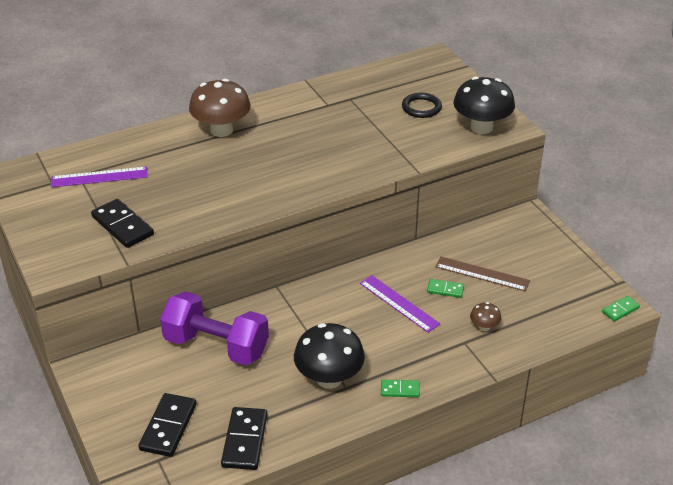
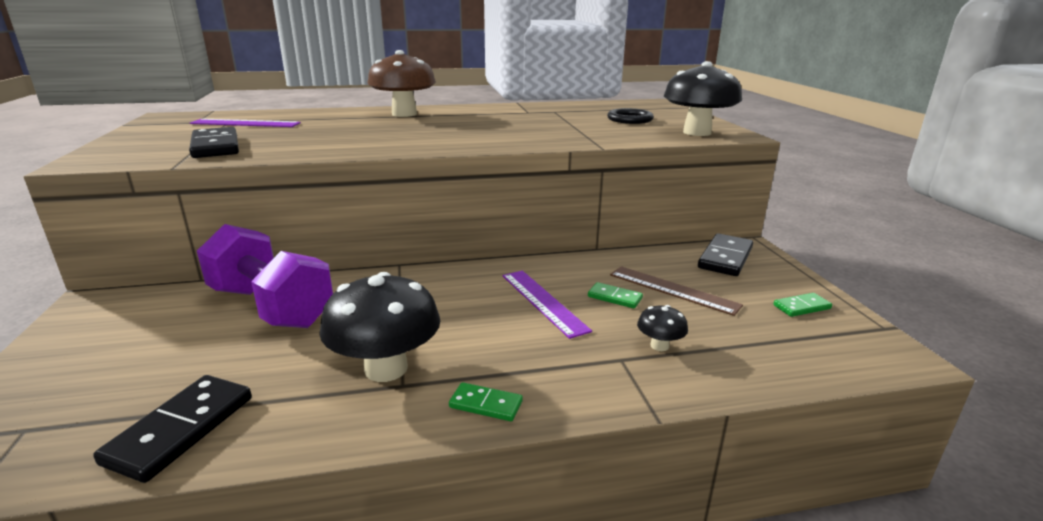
camera: 15 degrees right, 15 degrees down
black domino [139,393,197,457] -> black domino moved to [698,233,753,276]
brown mushroom [470,302,501,331] -> black mushroom [637,305,688,351]
green domino [602,296,640,322] -> green domino moved to [774,293,832,317]

